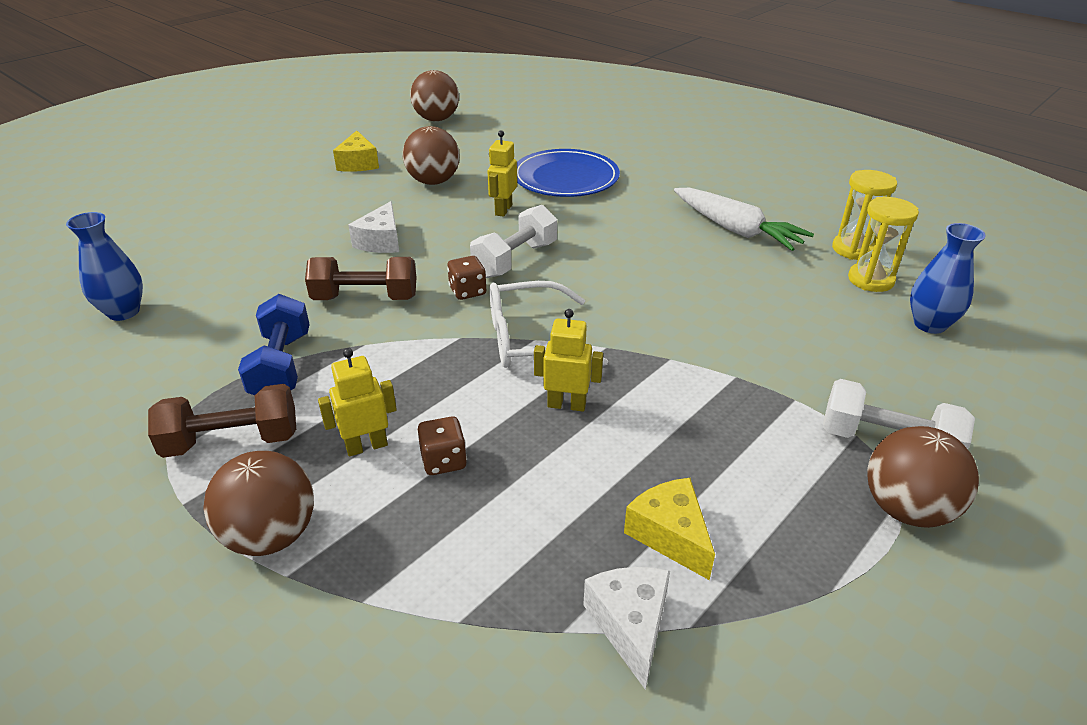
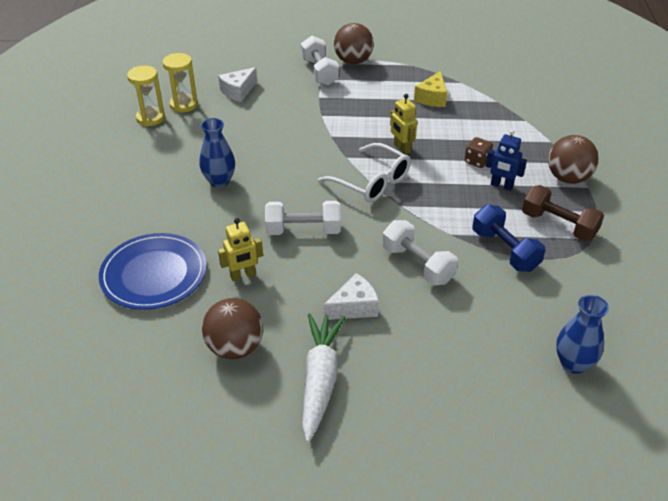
camera: 130 degrees left, 5 degrees up
blue dumbbell [238,294,310,395] -> blue dumbbell turned 75 degrees counterclockwise [473,204,545,272]
brown dumbbell [305,257,416,300] -> white dumbbell [382,220,458,286]
yellow robot [318,348,397,457] -> blue robot [486,130,527,191]
yellow cheese [333,130,379,172] -> none
brown ball [410,70,459,121] -> none
brown dice [447,256,486,300] -> none
white cheese [583,567,670,690] -> white cheese moved to [218,67,257,102]
white carrot [674,188,814,251] -> white carrot moved to [302,313,345,442]
blue vase [910,223,986,334] -> blue vase moved to [199,118,235,188]

